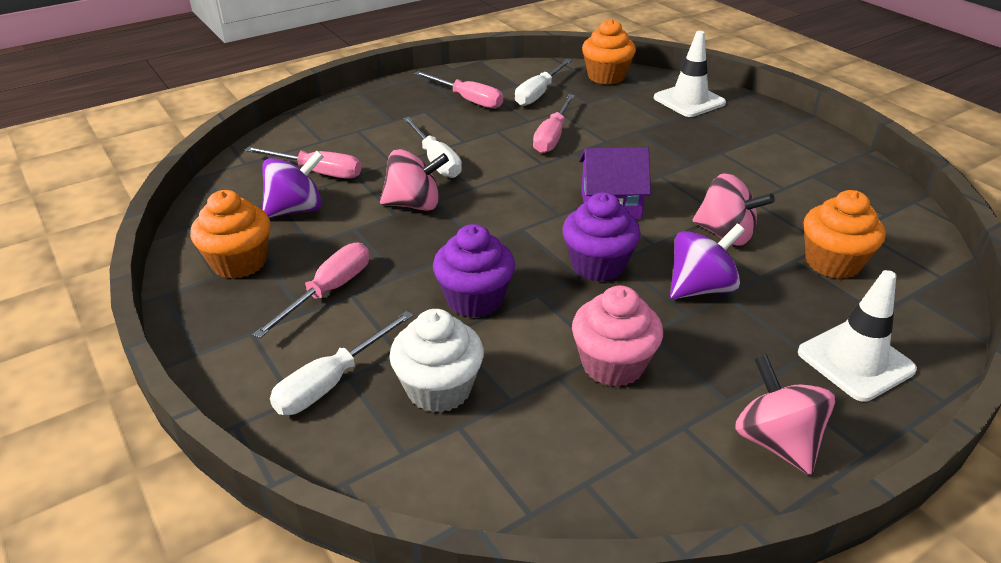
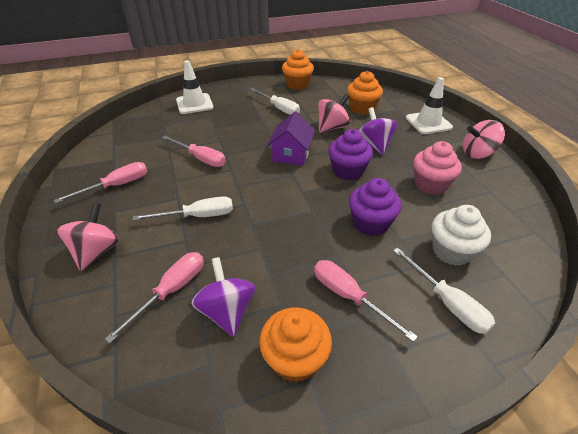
camera: 75 degrees left, 5 degrees up
pink spinning top [380,149,449,211] -> pink spinning top moved to [57,203,119,271]
white screwdriver [515,59,572,106] -> white screwdriver moved to [250,88,300,115]
orange cupcake [582,19,636,85] -> orange cupcake moved to [282,49,314,90]

